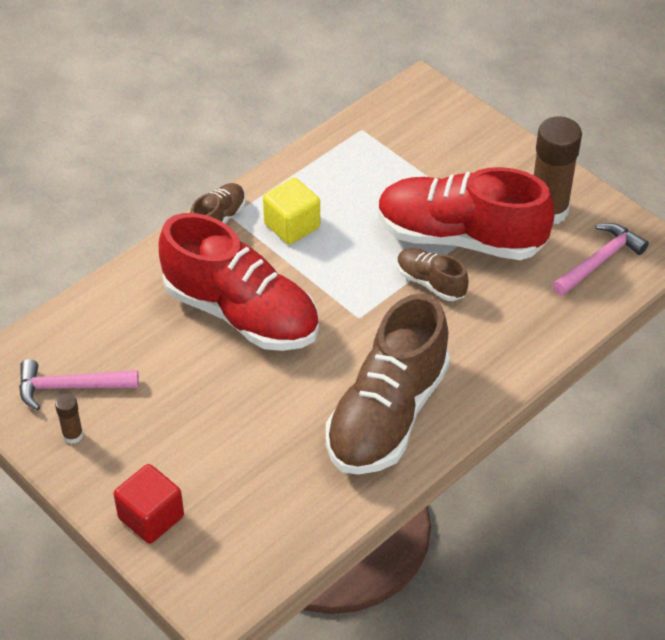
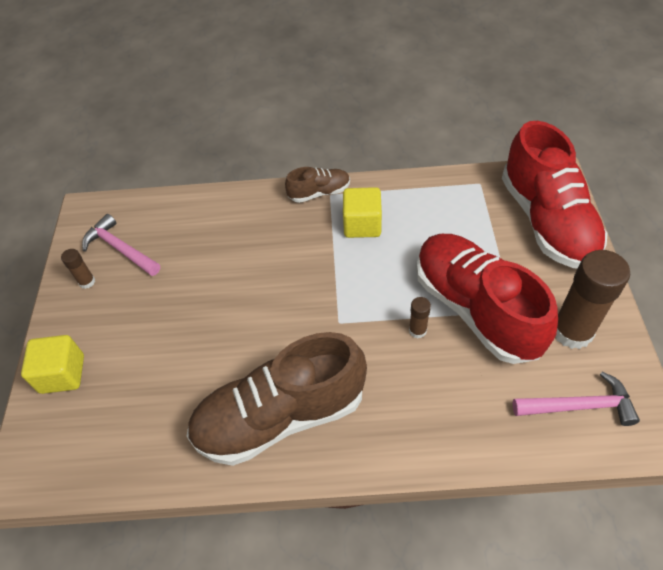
camera: 45 degrees right, 5 degrees up
red cube [114,464,184,544] -> yellow cube [21,335,84,394]
red shoe [159,213,319,351] -> red shoe moved to [502,121,608,269]
brown shoe [397,248,468,301] -> brown glue stick [409,297,431,339]

